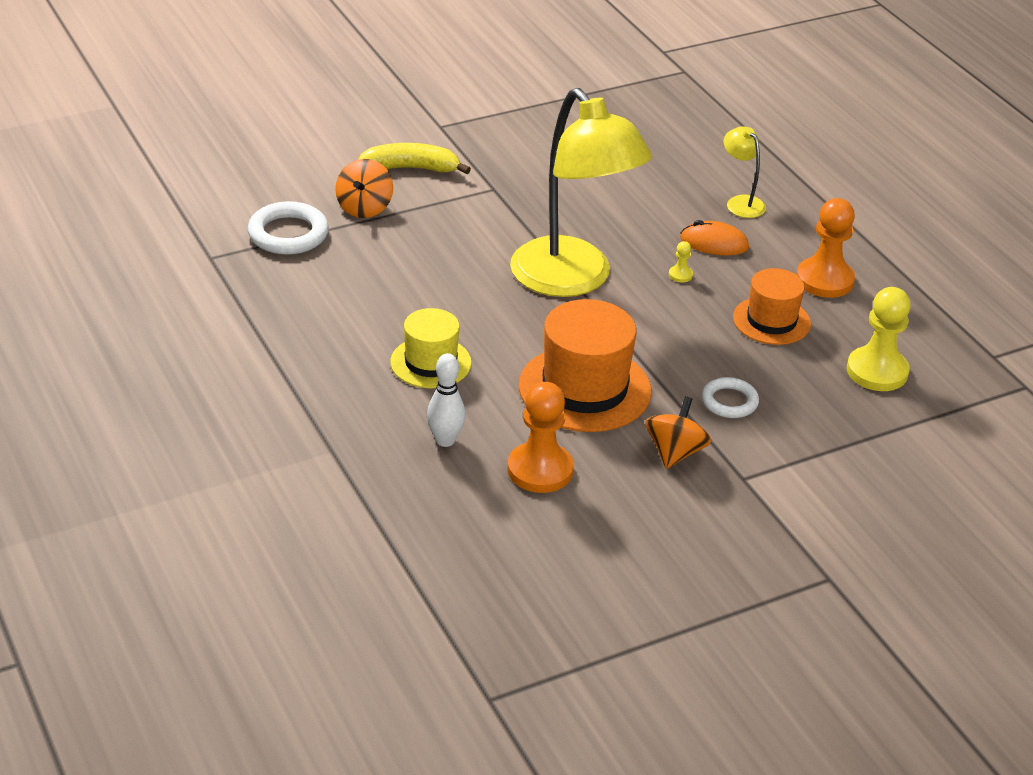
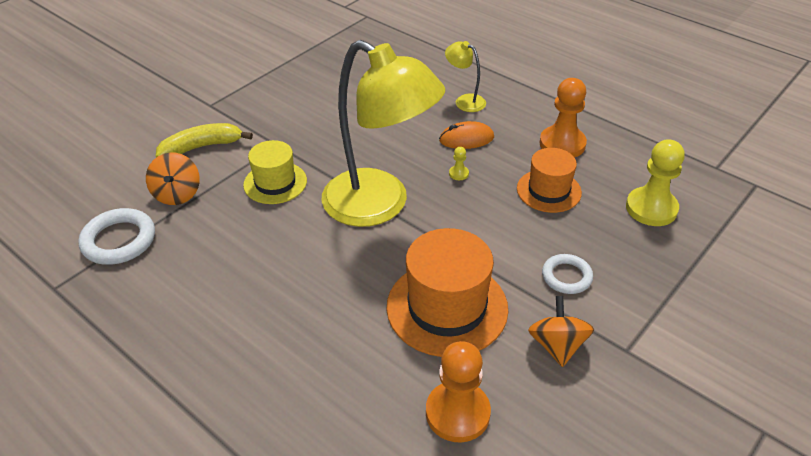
camera: 20 degrees left, 5 degrees up
yellow hat [390,308,472,388] -> yellow hat moved to [243,140,307,204]
white bowling pin [427,353,466,447] -> none

